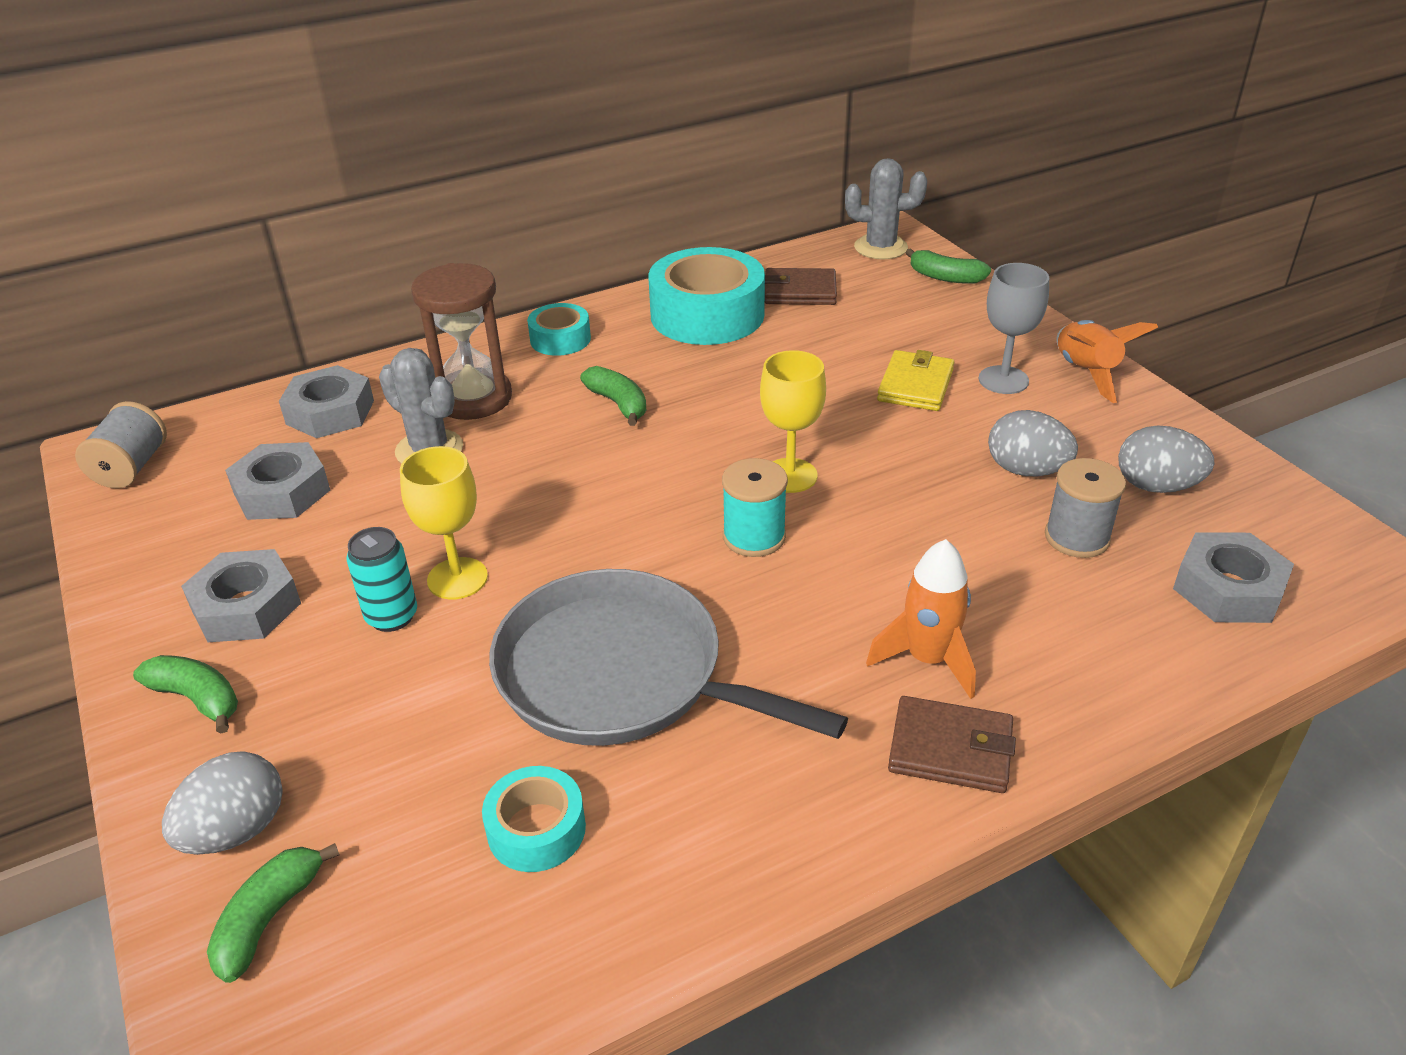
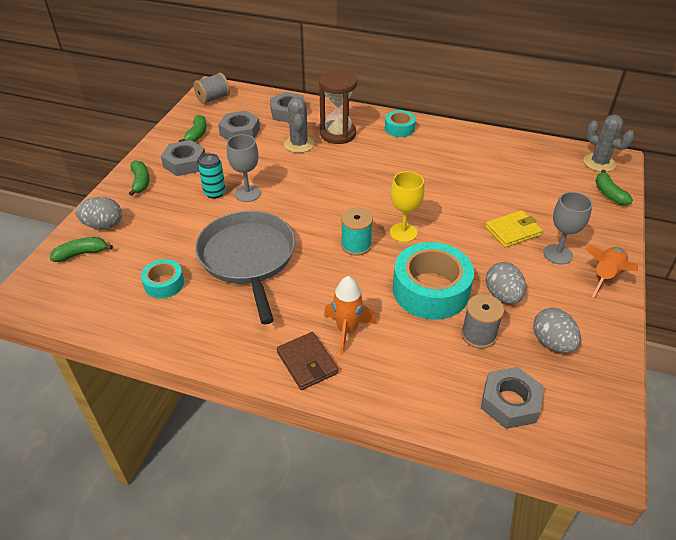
camera: 45 degrees right, 5 degrees up
yellow goblet [400,446,488,600] -> grey goblet [227,134,261,202]
green banana [580,366,646,426] -> green banana moved to [179,115,207,142]
turquoise tape [648,247,765,345] -> turquoise tape moved to [393,242,474,320]
brown wallet [765,268,837,305] -> none

